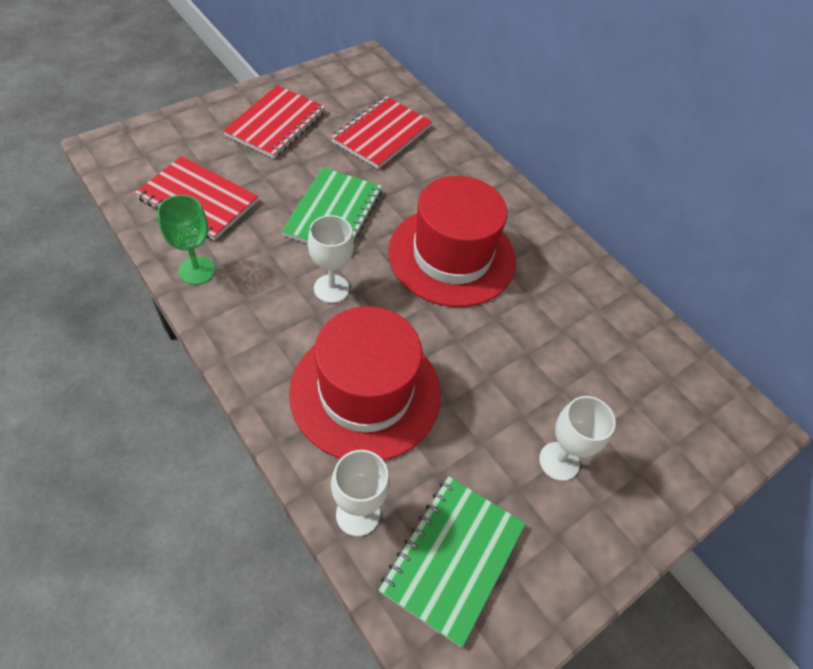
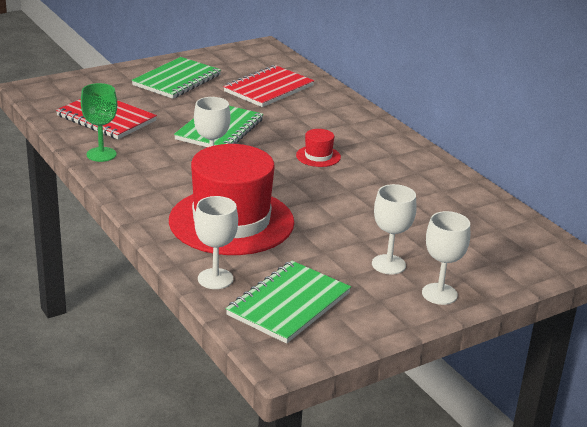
camera: 10 degrees right, 25 degrees down
red notebook [223,85,325,159] -> green notebook [132,57,221,99]
red hat [388,176,516,307] -> red hat [296,129,341,167], size x0.40
none -> white goblet [422,211,470,305]

